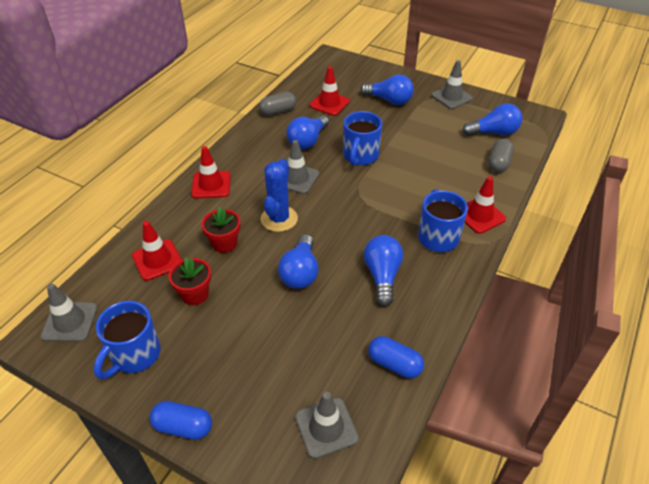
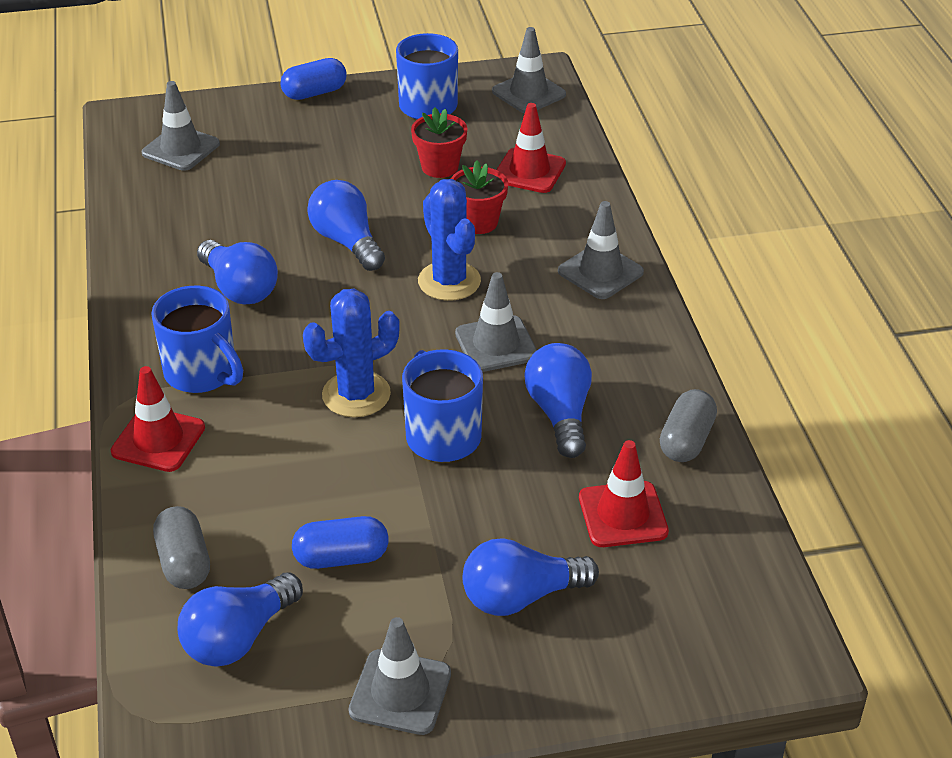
camera: 140 degrees right, 5 degrees down
red traffic cone [191,146,231,199] -> grey traffic cone [558,201,644,299]
blue capsule [368,336,424,378] -> blue capsule moved to [292,516,389,569]
none -> blue cactus [303,288,400,417]

